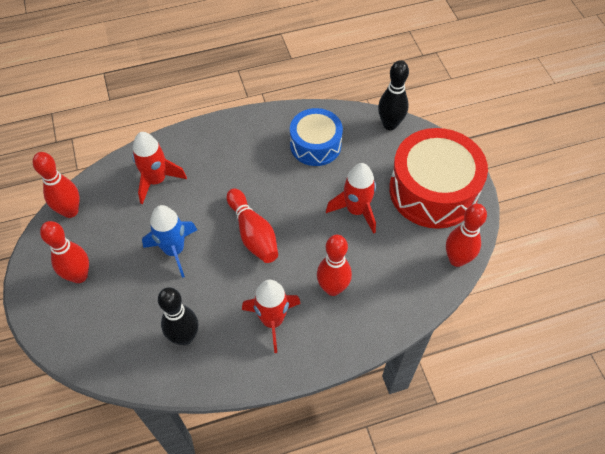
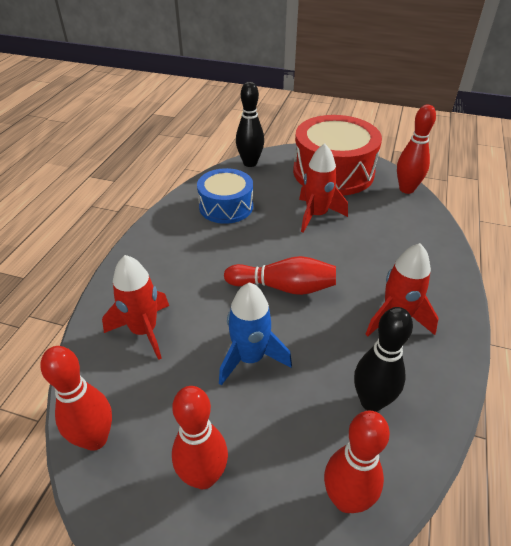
camera: 55 degrees left, 15 degrees down
red bowling pin [317,235,352,296] -> red bowling pin moved to [324,411,390,513]

